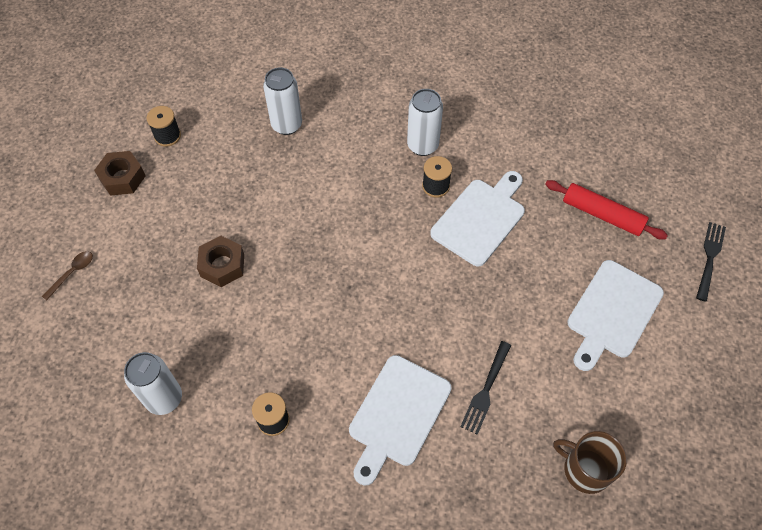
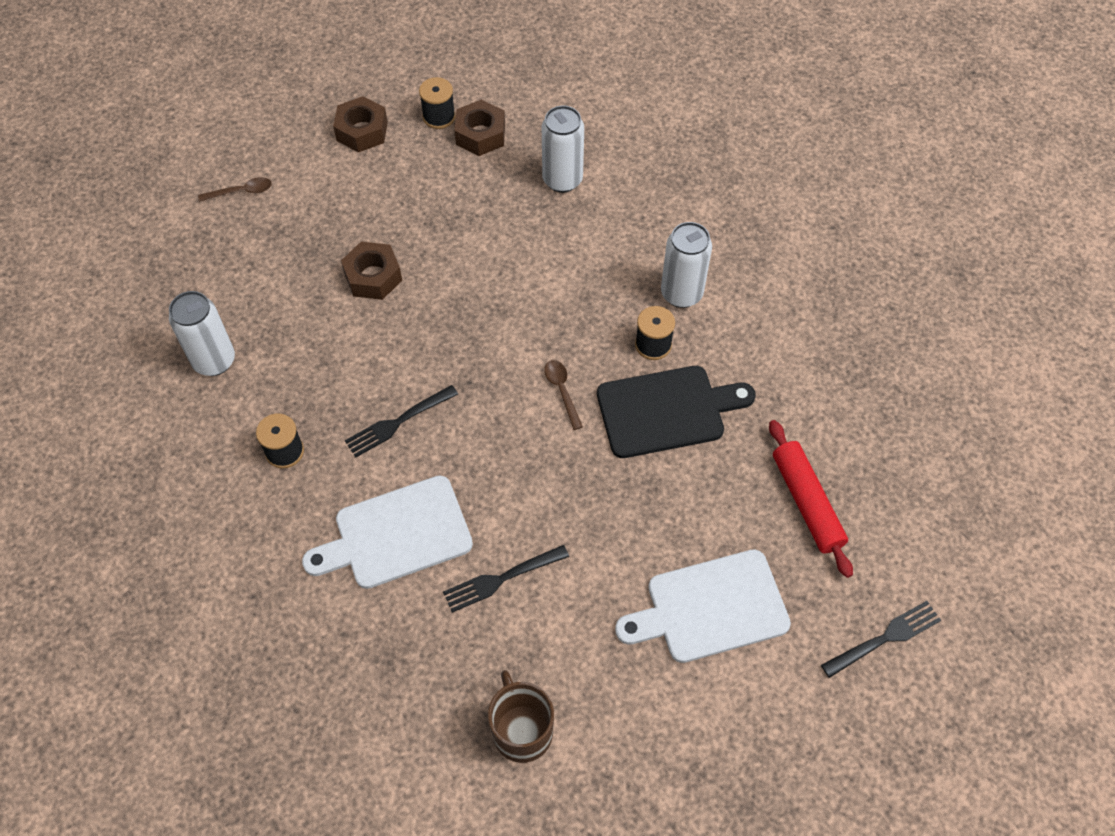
camera: 40 degrees right, 0 degrees up
white cutting board [430,171,525,266] -> black cutting board [597,366,756,458]
none -> black fork [345,385,458,458]
none -> brown nut [454,100,505,156]
none -> brown spoon [544,360,583,430]

